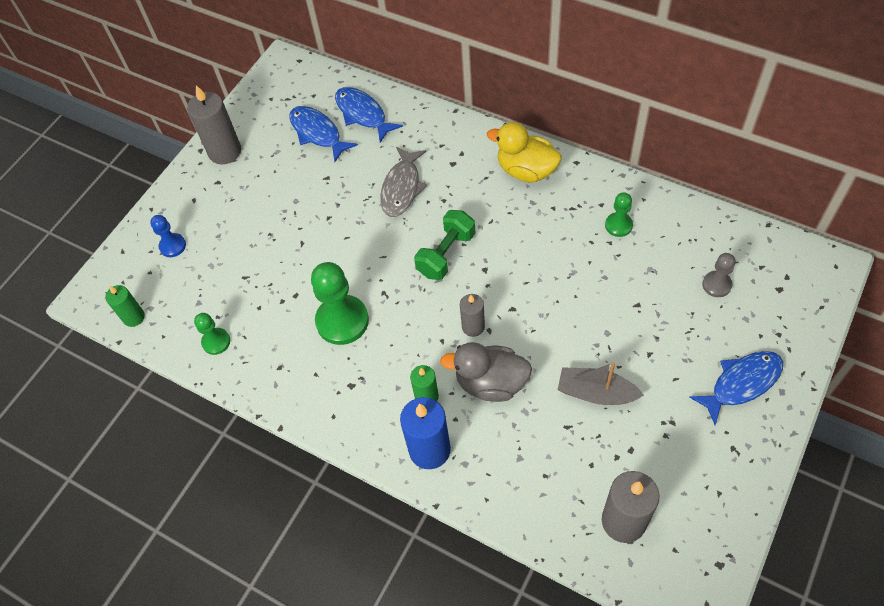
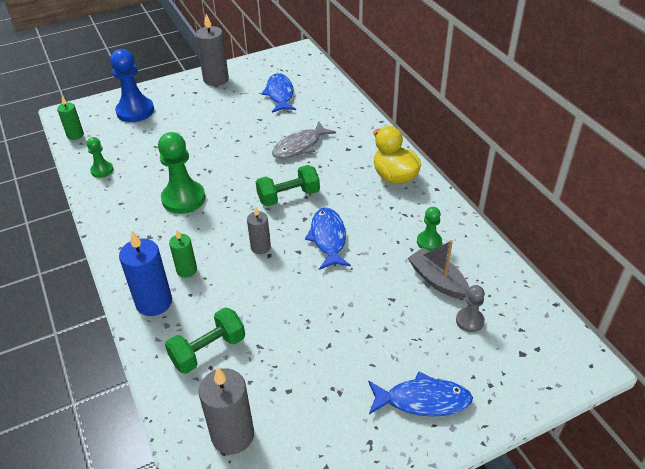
camera: 30 degrees right, 15 degrees down
blue pawn [150,215,186,257] -> blue pawn [110,49,154,122], size x1.88
blue fish [335,87,403,143] -> blue fish moved to [305,207,351,270]
grey duck [440,342,532,402] -> none
grey boat [558,362,644,405] -> grey boat moved to [408,240,469,299]
none -> green dumbbell [165,307,245,374]

